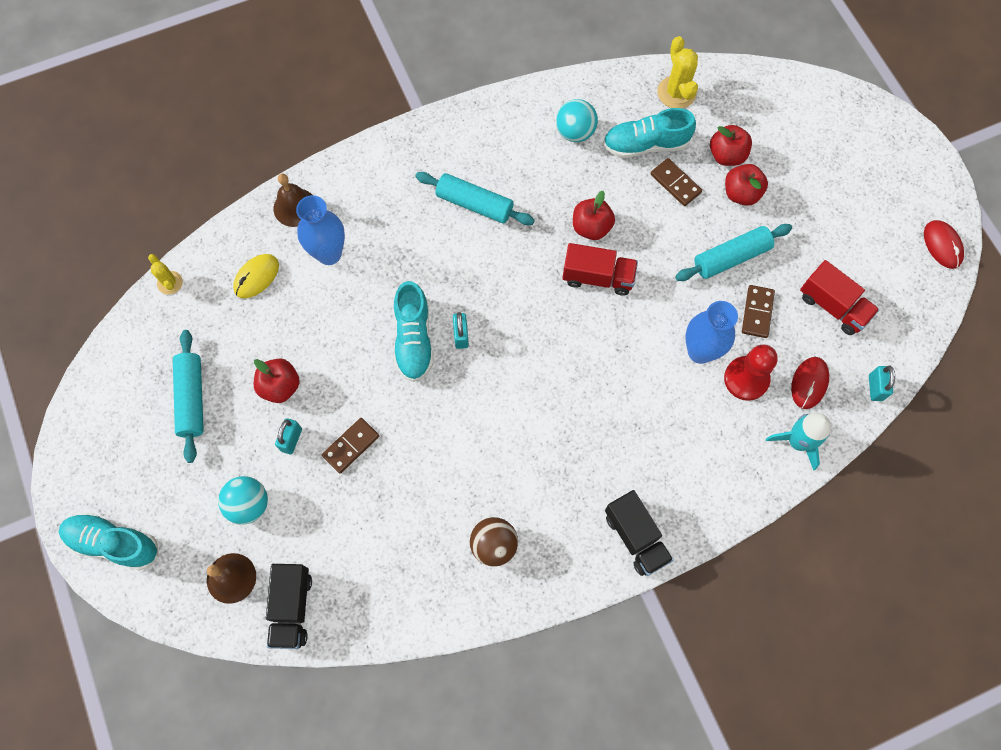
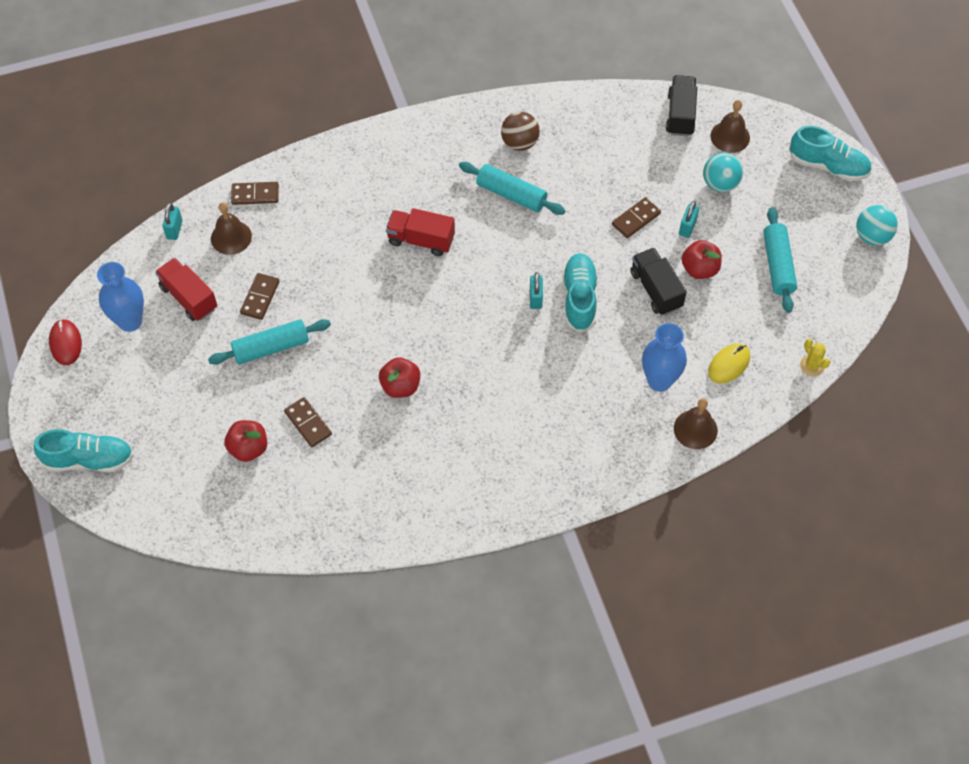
camera: 175 degrees left, 10 degrees down
turquoise rolling pin [415,172,535,225] -> turquoise rolling pin moved to [459,162,565,215]
turquoise ball [556,99,598,142] -> turquoise ball moved to [856,205,898,246]
red truck [562,243,638,296] -> red truck moved to [386,208,455,256]
turquoise shoe [603,108,696,158] -> turquoise shoe moved to [34,429,133,472]
black truck [605,490,673,576] -> black truck moved to [631,248,687,315]
yellow cactus [657,36,698,109] -> none
blue vase [685,301,738,364] -> blue vase moved to [97,262,144,332]
red pawn [724,344,778,401] -> none
red apple [725,164,768,206] -> none
turquoise rocket [766,413,831,471] -> brown domino [231,182,279,205]
red mouse [791,357,829,409] -> brown bell [211,202,252,255]

